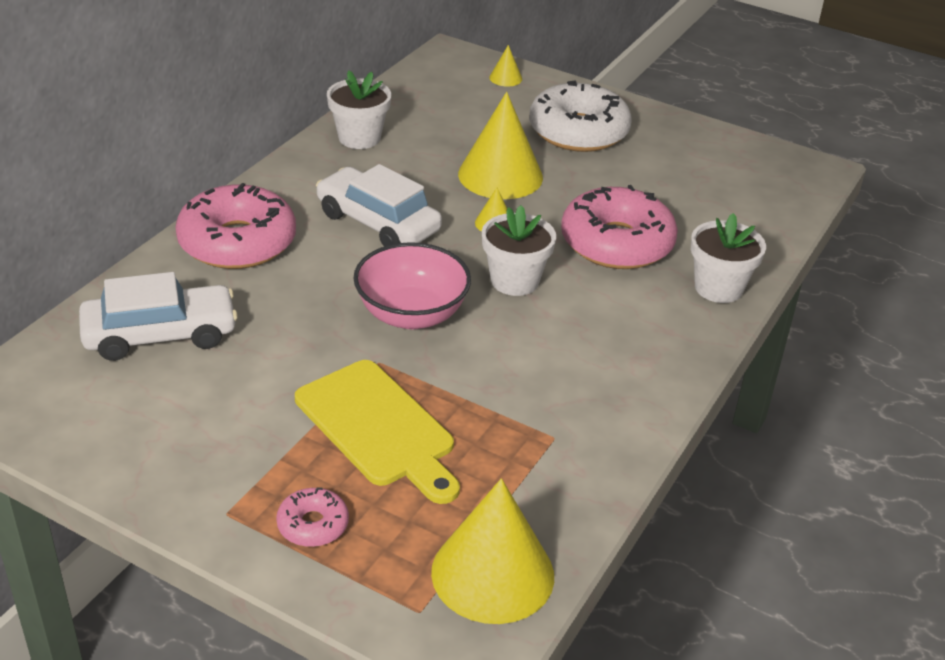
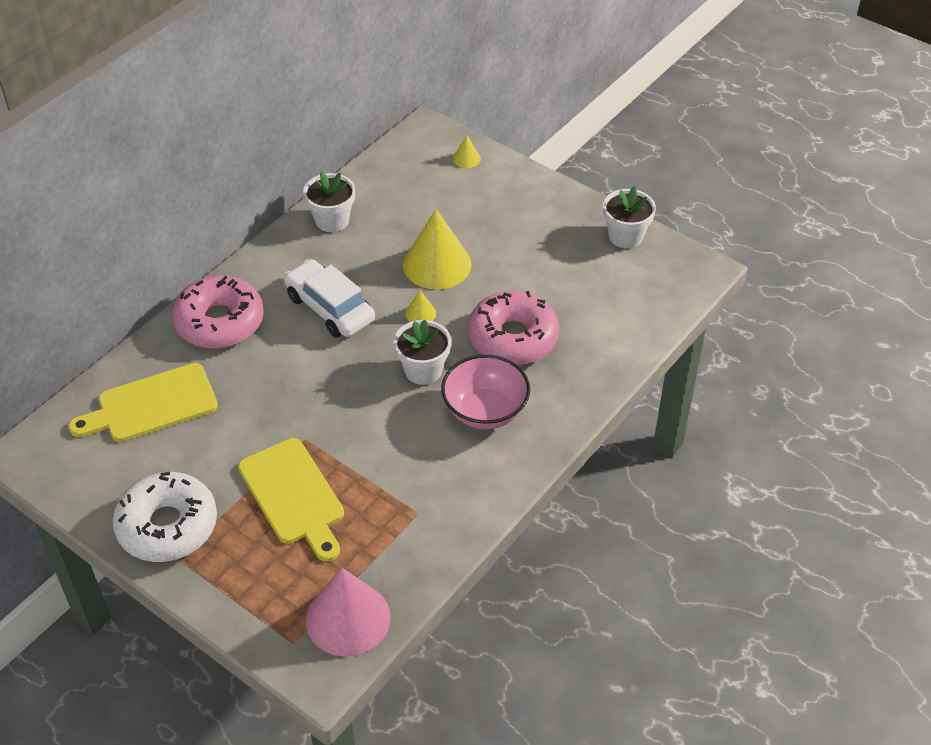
camera: 10 degrees right, 10 degrees up
white car [79,272,238,361] -> yellow cutting board [69,363,218,442]
pink donut [276,488,349,547] -> none
pink bowl [353,242,471,329] -> pink bowl moved to [441,355,530,429]
yellow cone [431,478,554,624] -> pink cone [306,568,391,657]
white donut [529,81,632,152] -> white donut moved to [113,472,217,562]
white flower pot [691,213,766,303] -> white flower pot moved to [603,186,656,249]

